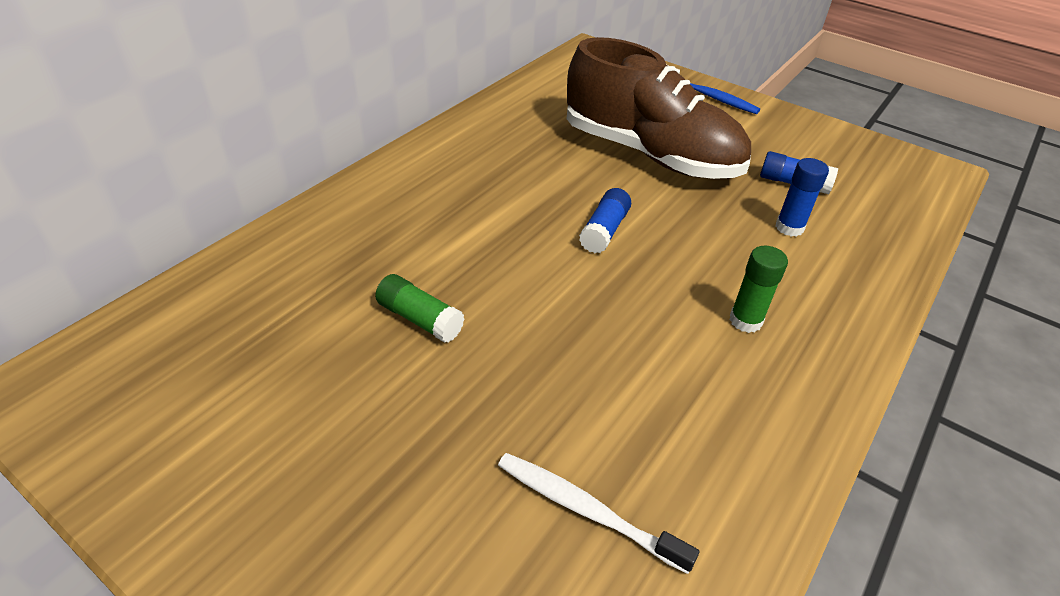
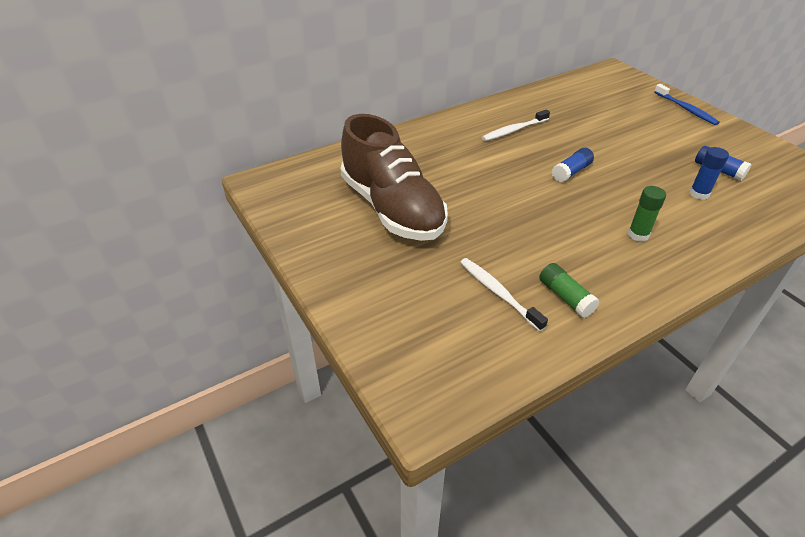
camera: 25 degrees right, 0 degrees up
green glue stick [375,274,464,343] -> green glue stick moved to [539,263,600,318]
brown shoe [567,37,751,179] -> brown shoe moved to [340,114,448,241]
none -> white toothbrush [482,109,550,141]

